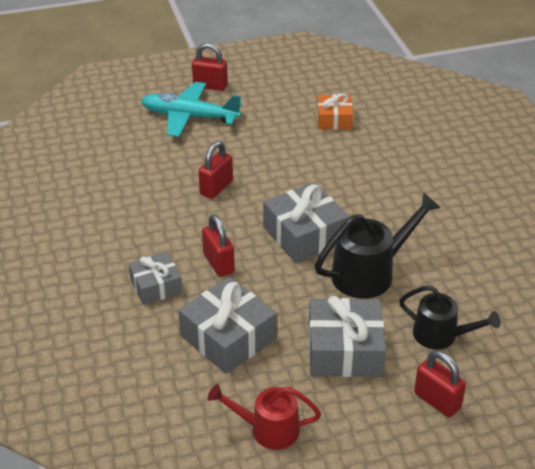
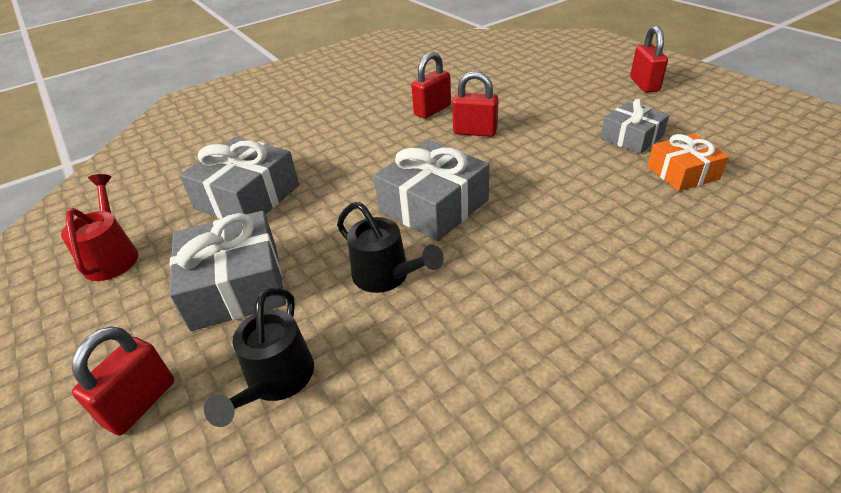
camera: 75 degrees right, 0 degrees up
grey gift [128,252,183,305] -> grey gift moved to [600,99,669,154]
turquoise plane [141,82,242,137] -> none
red padlock [202,214,235,277] -> red padlock moved to [411,52,451,119]
black watering can [315,192,441,299] -> black watering can [337,202,444,293], size x0.66

